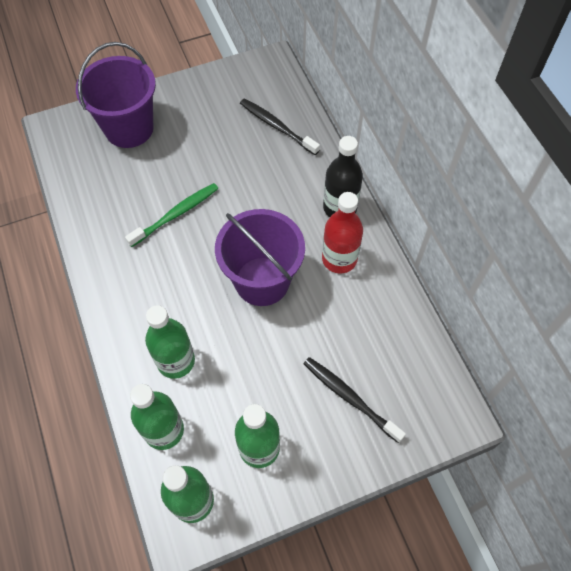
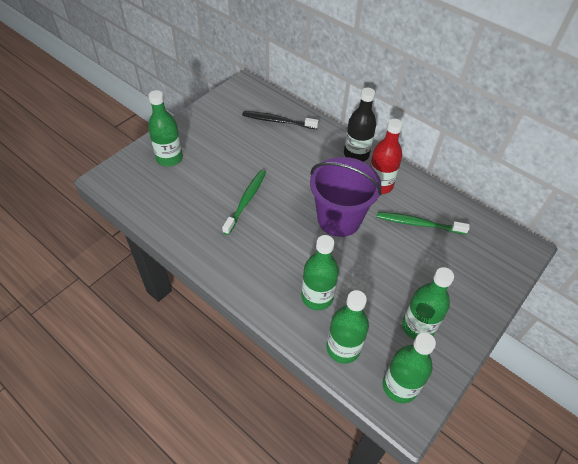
camera: 30 degrees left, 10 degrees down
purple bucket [76,42,156,148] -> green bottle [148,90,183,167]
black toothbrush [304,357,406,443] -> none
none -> green toothbrush [377,212,470,234]

